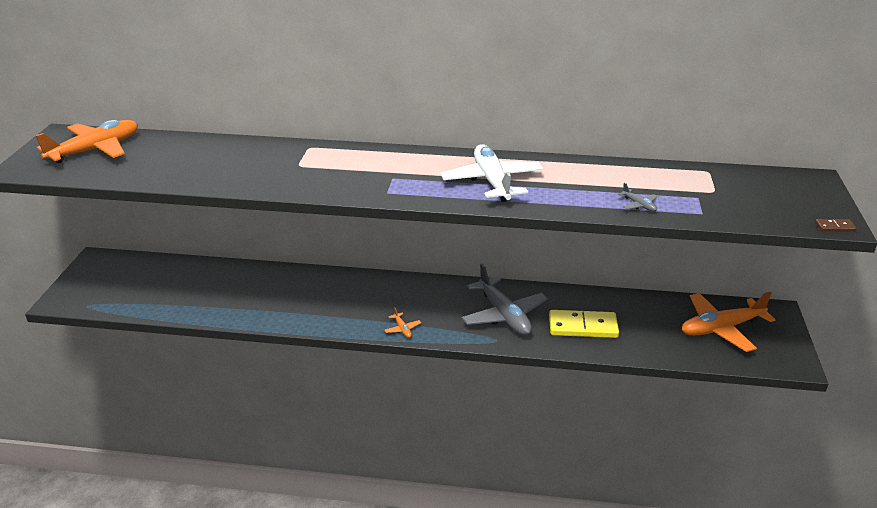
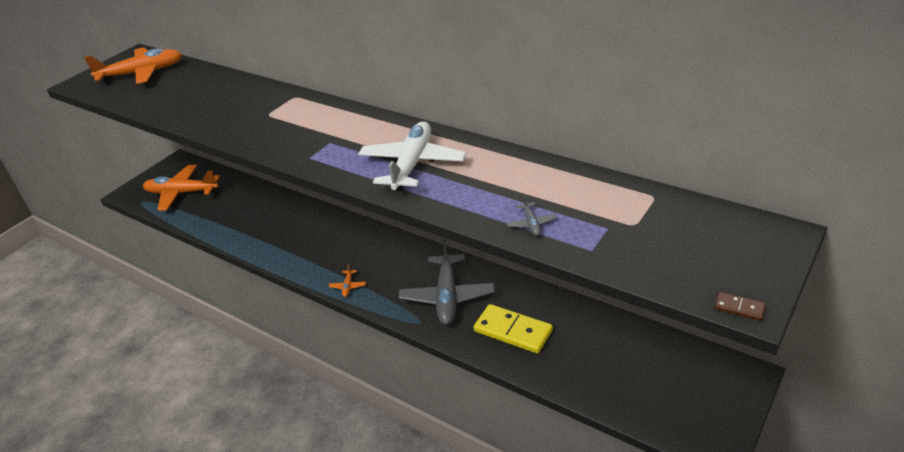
camera: 30 degrees right, 5 degrees up
orange plane [682,292,776,352] -> orange plane moved to [143,165,220,210]

